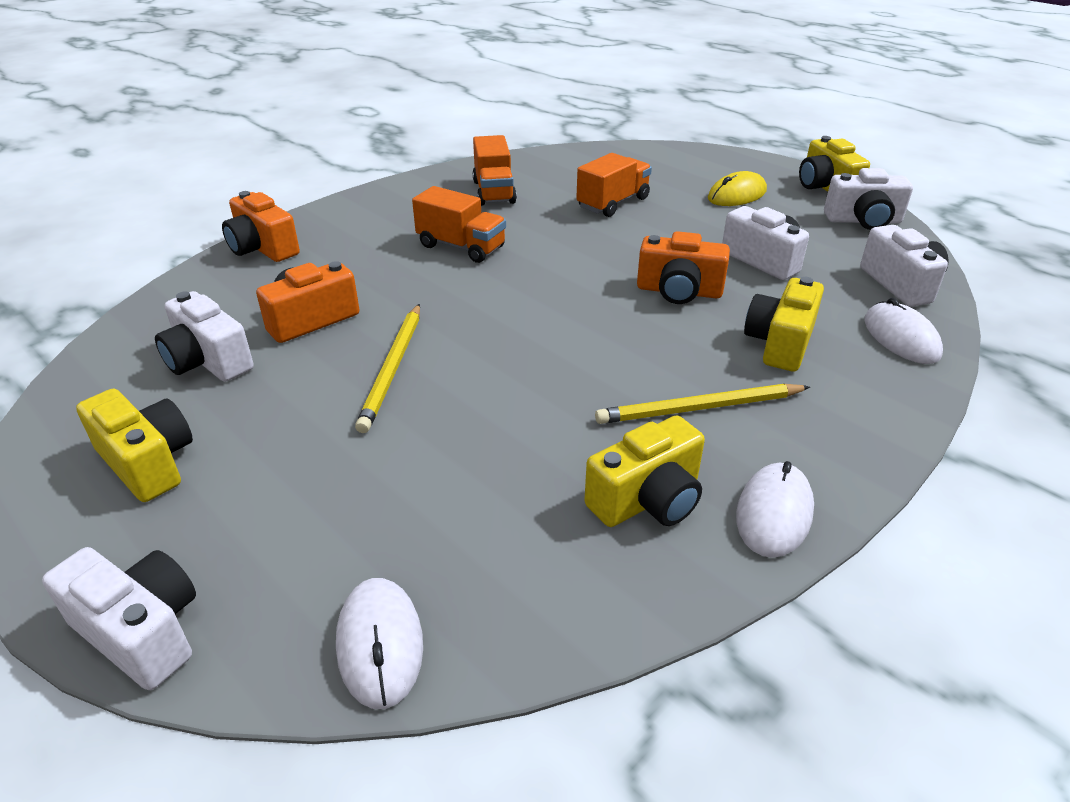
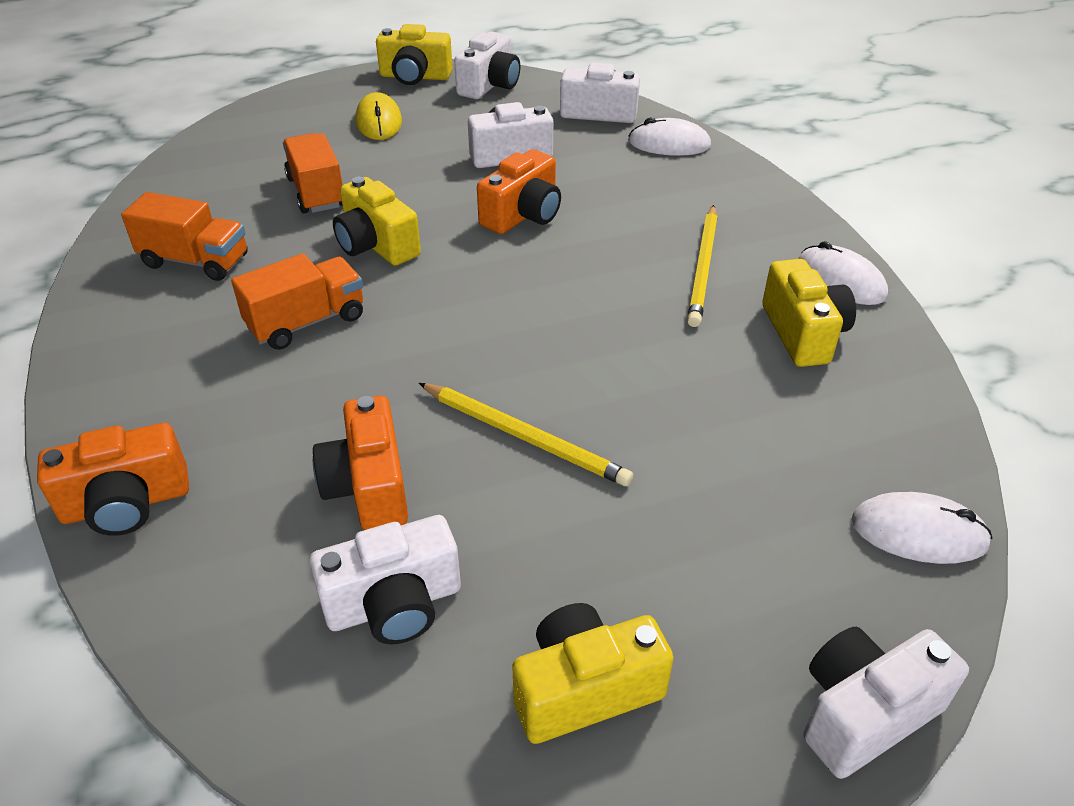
camera: 65 degrees left, 5 degrees up
yellow camera [744,277,824,371] -> yellow camera moved to [333,177,421,266]

